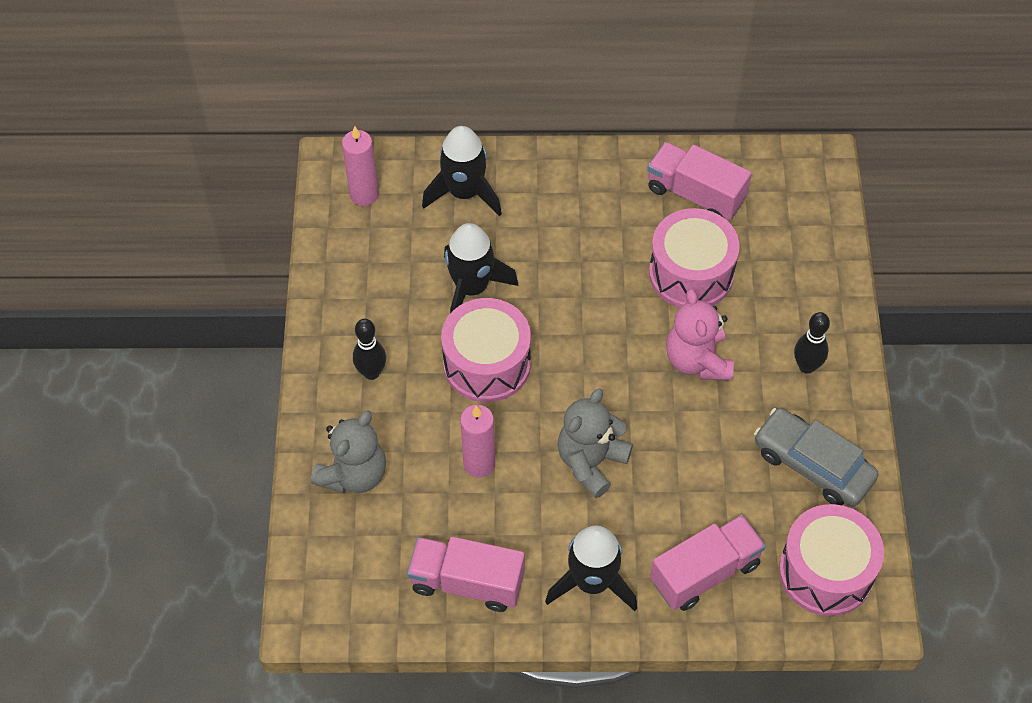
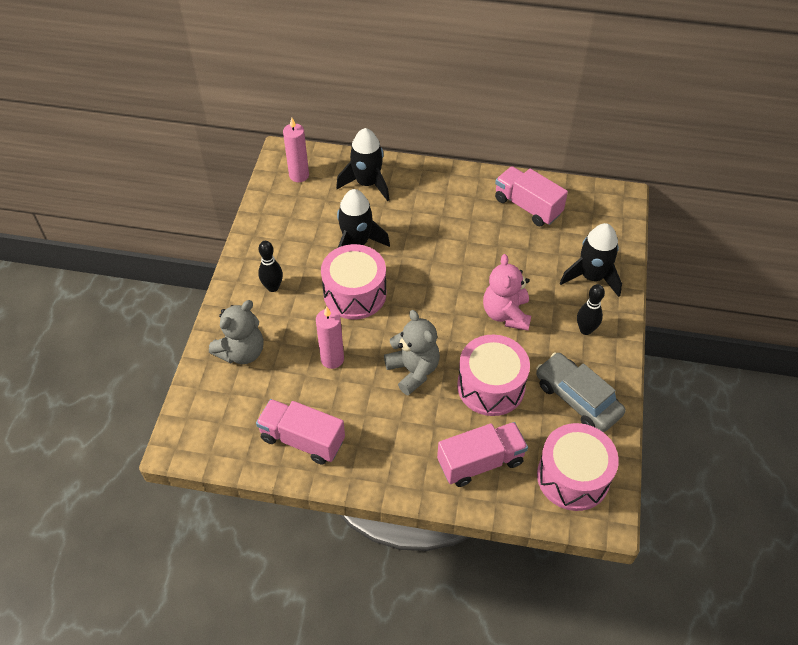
camera: 10 degrees right, 5 degrees down
black rocket [545,526,637,611] -> black rocket moved to [560,223,622,297]
grey teddy bear [558,389,633,498] -> grey teddy bear turned 105 degrees clockwise [384,310,440,395]
pink drum [649,208,740,308] -> pink drum moved to [457,334,530,416]

